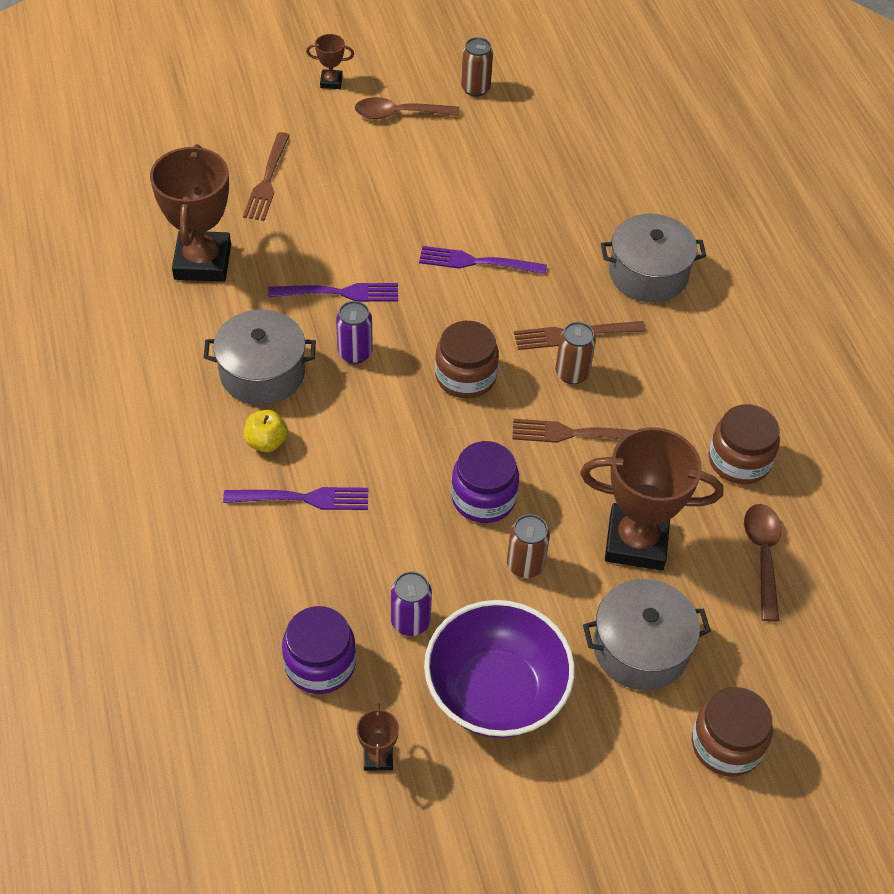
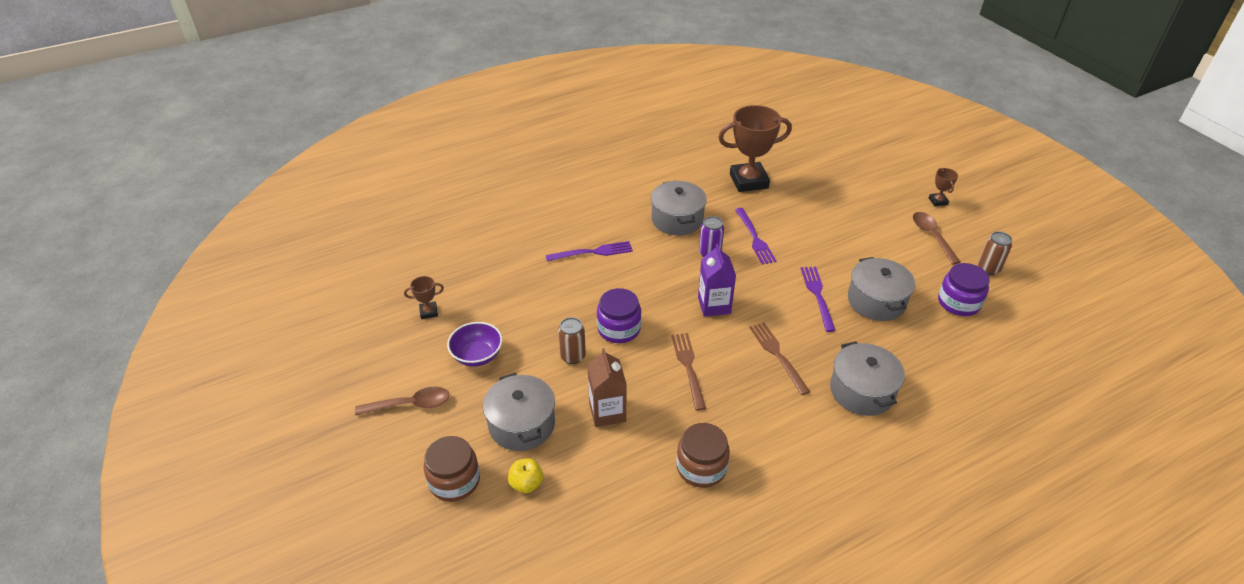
camera: 80 degrees right, 10 degrees down
purple fork [223,487,368,510] -> purple fork turned 90 degrees counterclockwise [546,241,633,261]
brown fork [243,132,290,221] -> none
yellow apple [244,410,288,452] -> yellow apple moved to [508,458,544,493]
purple jar [282,606,356,694] -> purple jar moved to [938,263,990,316]
purple can [391,571,432,636] -> none
purple bowl [424,600,575,738] -> purple bowl [447,322,502,367], size x0.59
brown jar [435,321,499,398] -> purple carton [698,244,736,317]
brown can [555,322,596,384] -> none
brown trophy [580,427,723,571] -> brown carton [588,348,627,427]
brown spoon [744,504,782,622] -> brown spoon moved to [355,387,450,416]
none -> grey pot [848,257,915,321]

